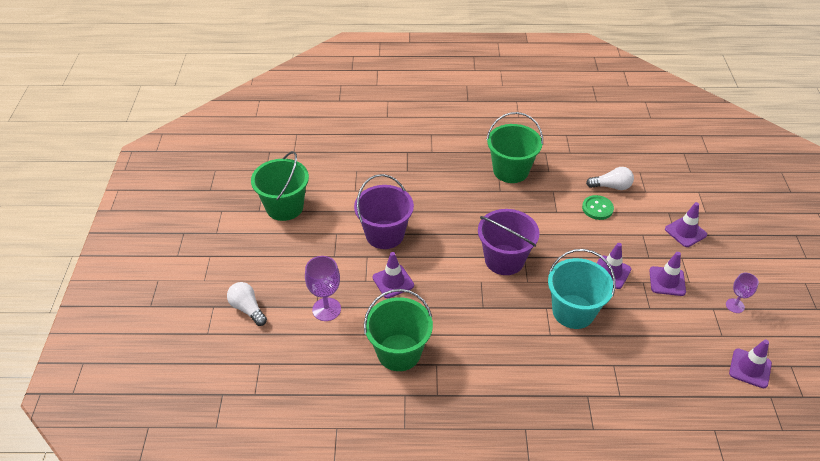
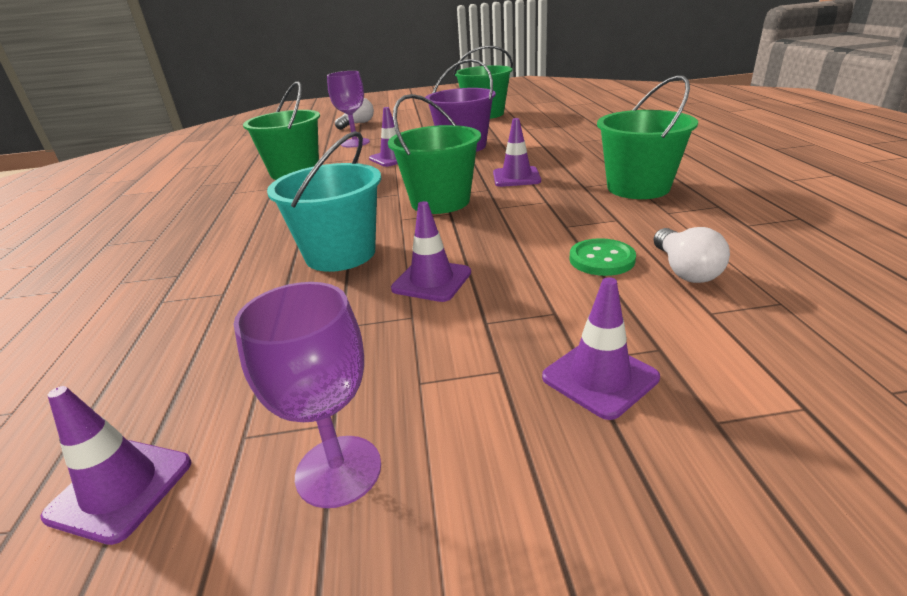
camera: 85 degrees right, 15 degrees down
purple bucket [478,209,539,275] -> green bucket [388,94,481,214]
purple traffic cone [649,252,686,296] -> purple traffic cone moved to [493,118,541,187]
purple goblet [726,273,759,313] -> purple goblet [233,282,381,508], size x1.58

